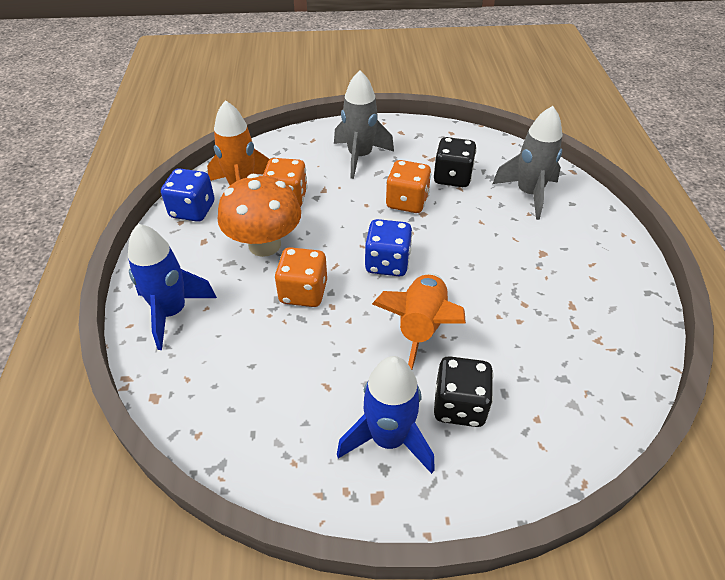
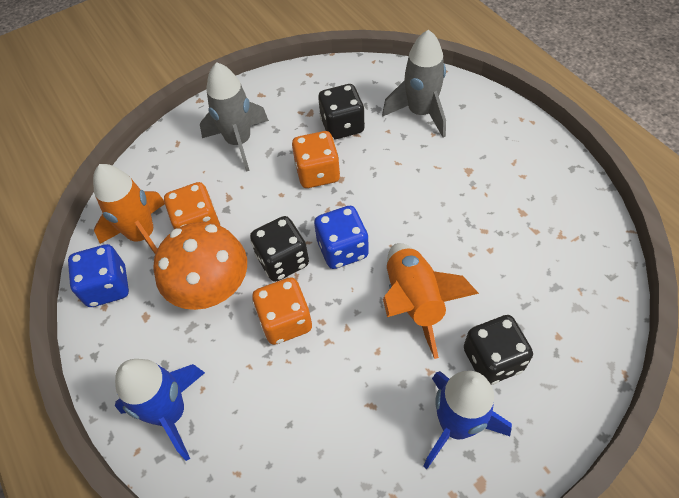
camera: 25 degrees left, 10 degrees up
none -> black dice [250,216,309,282]

